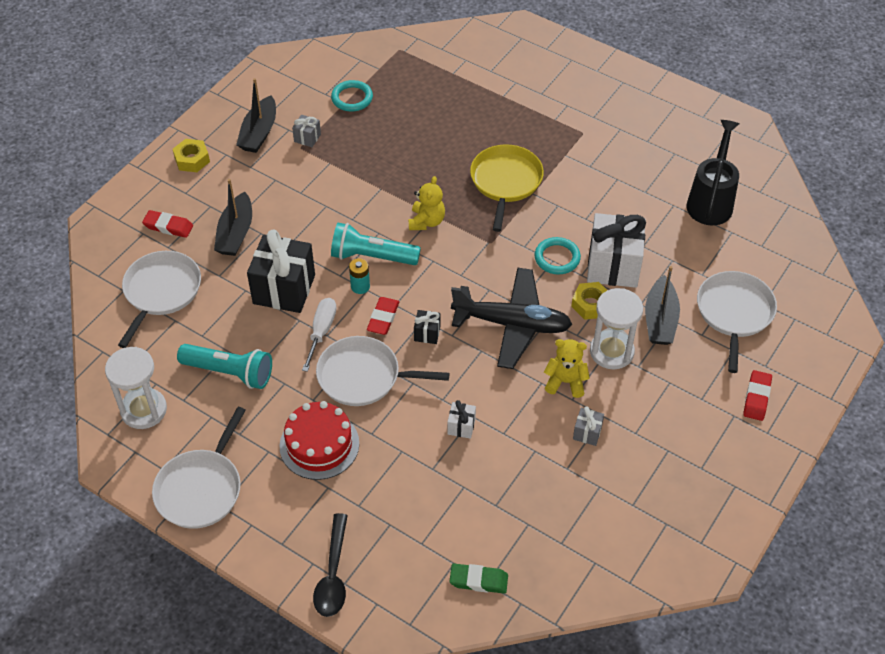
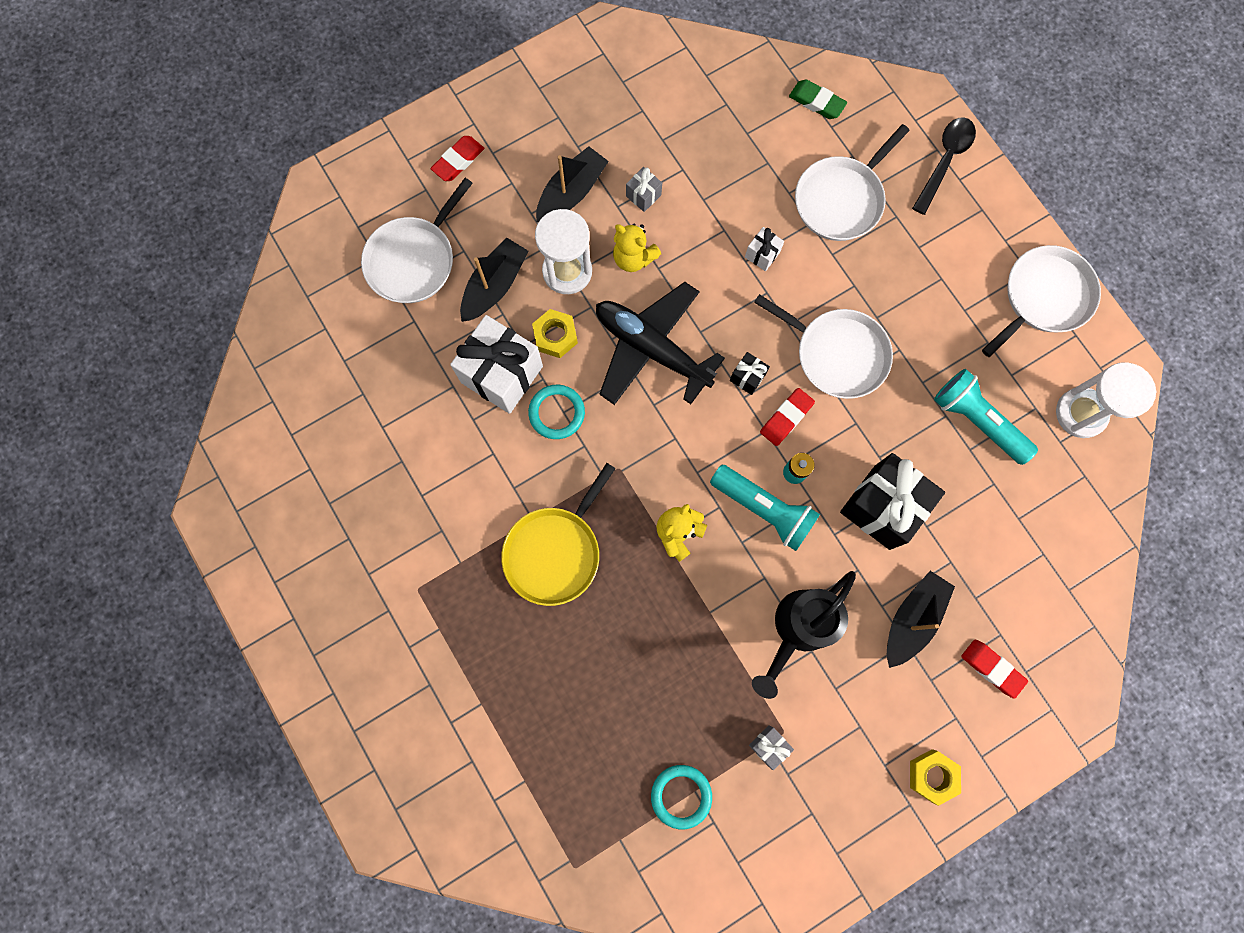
camera: 155 degrees left, 25 degrees up
white pan [118,251,201,348] -> white pan moved to [795,124,910,241]
black boat [236,78,276,153] -> black boat moved to [536,146,609,222]
red cake [280,401,359,480] -> none
white screwdriver [302,298,336,372] -> none
black watering can [686,120,739,225] -> black watering can moved to [752,571,856,699]

